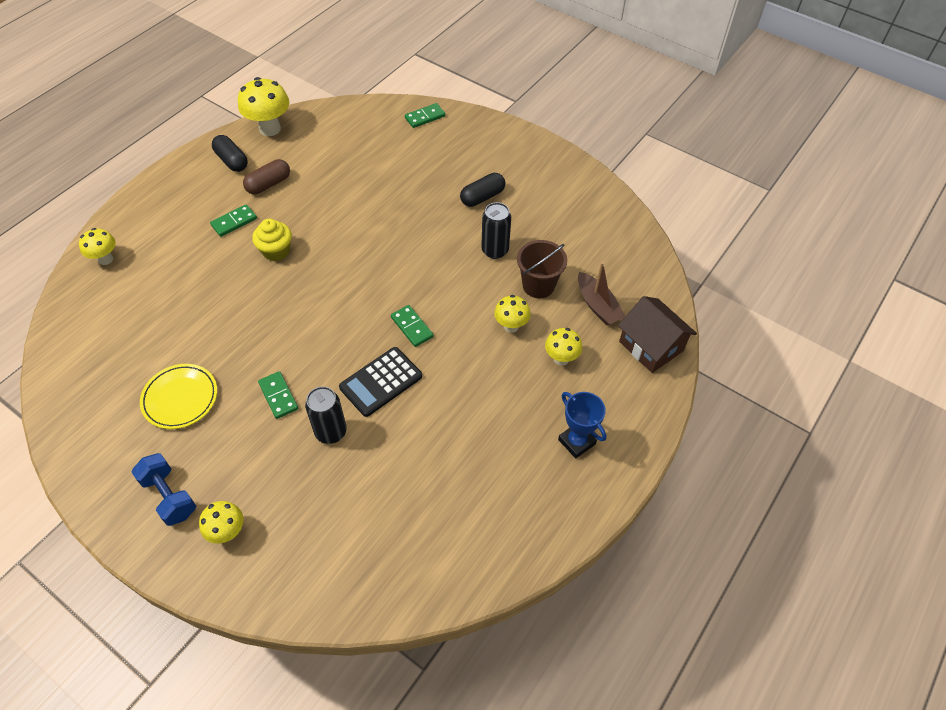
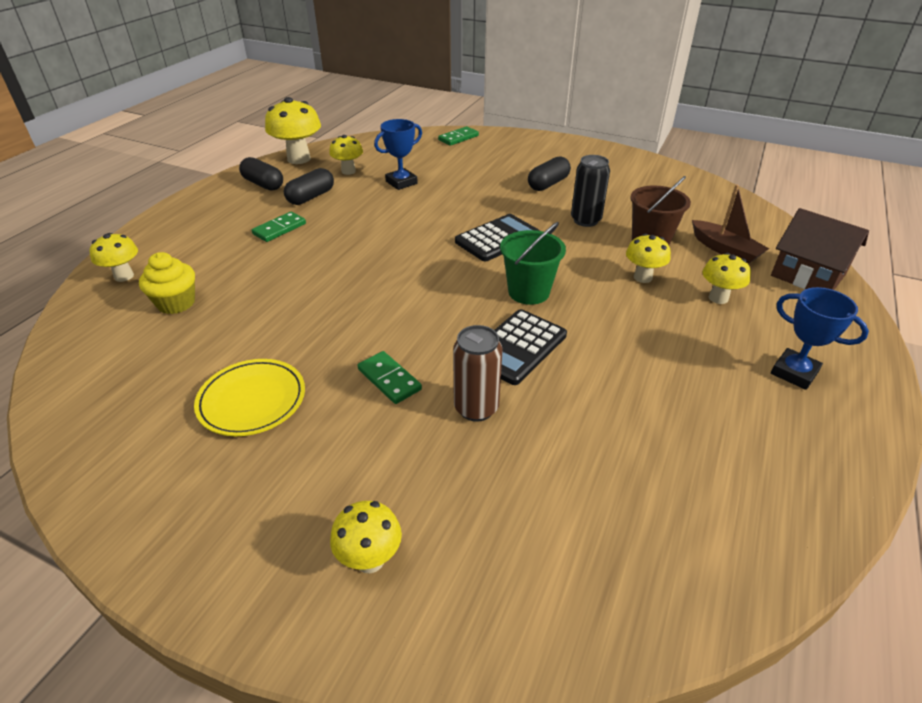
camera: 10 degrees left, 15 degrees down
blue dumbbell [131,453,196,526] -> none
brown capsule [243,159,290,194] -> black capsule [284,168,334,205]
yellow cupcake [252,219,292,261] -> yellow cupcake moved to [139,252,195,314]
black can [305,386,347,444] -> brown can [453,325,503,422]
green domino [391,305,434,347] -> green bucket [500,222,566,305]
none -> yellow mushroom [329,135,363,175]
none -> blue trophy [374,119,422,190]
none -> black calculator [455,214,540,261]

